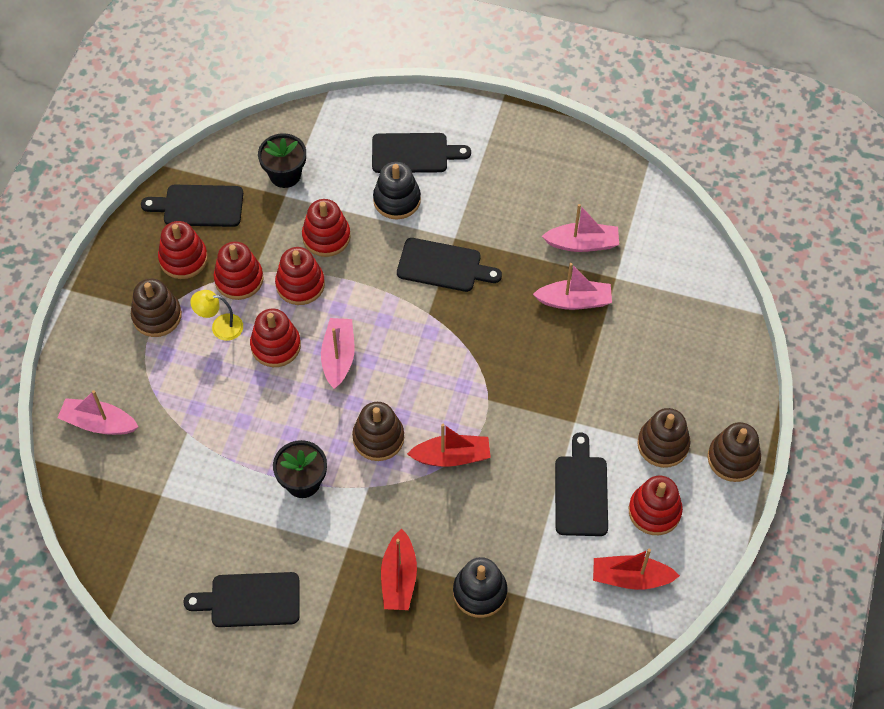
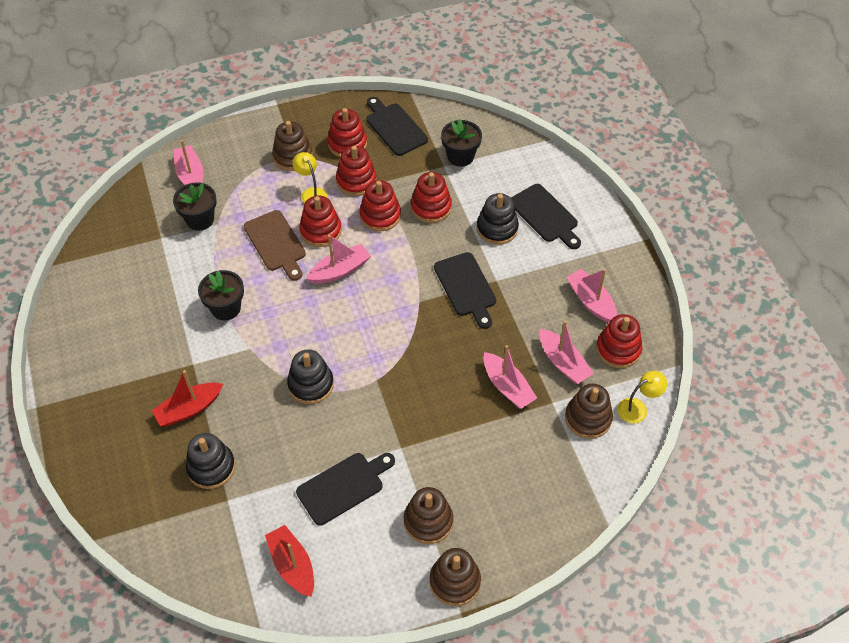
camera: 55 degrees right, 5 degrees down
black cutting board [183,572,300,627] -> none
brown stacking toy [352,402,404,461] -> brown stacking toy moved to [565,384,613,439]
red boat [407,424,491,467] -> black stacking toy [287,349,334,404]
red stacking toy [629,476,683,535] -> red stacking toy moved to [596,314,642,368]
none -> black flower pot [173,182,217,231]
none -> brown cutting board [244,210,306,281]
none -> pink boat [566,269,617,323]
none -> yellow lamp [618,371,667,423]

